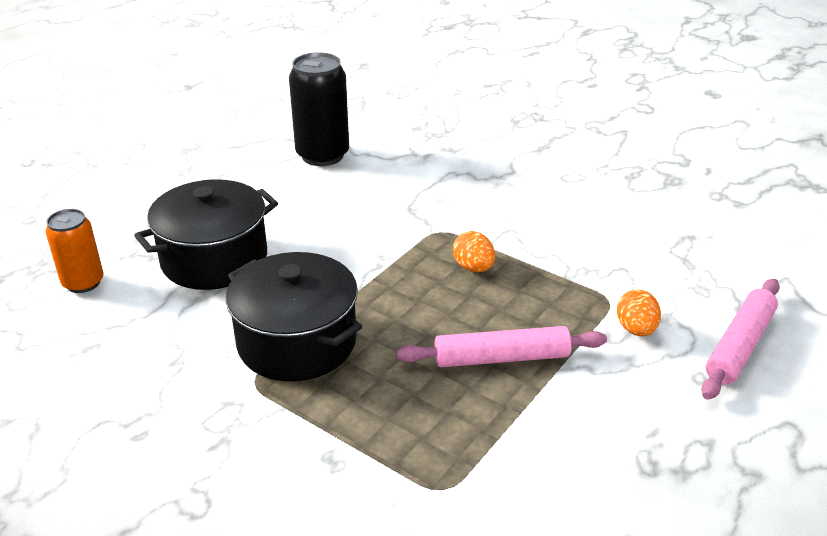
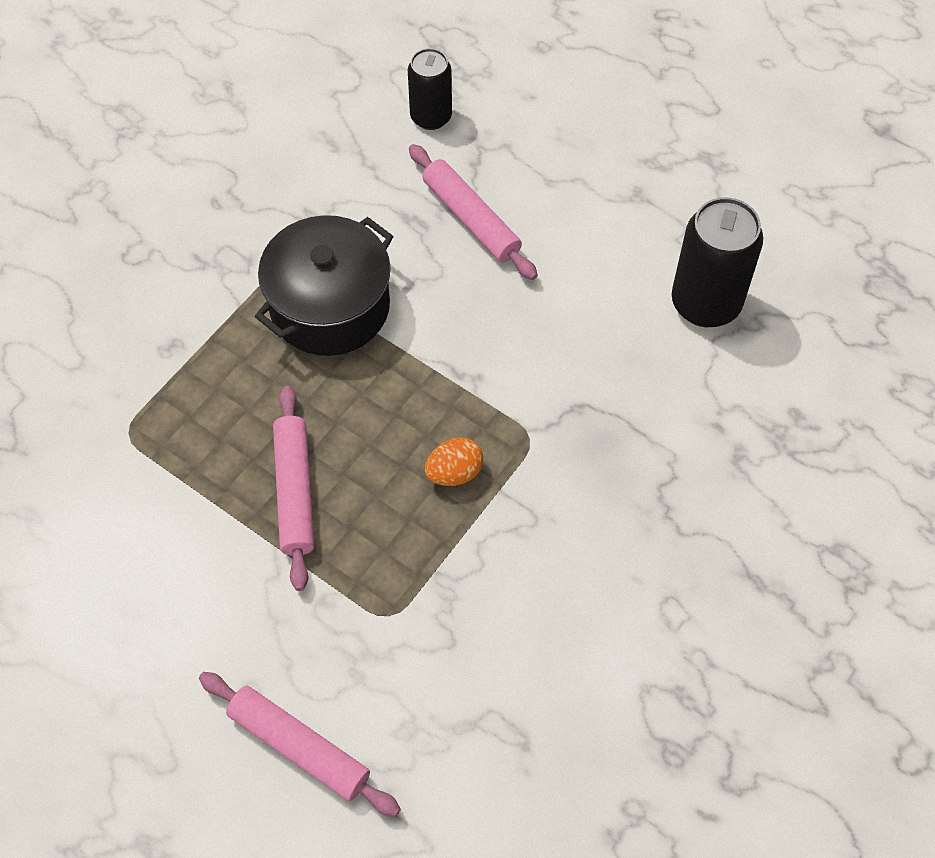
camera: 90 degrees right, 25 degrees up
orange can [46,209,103,293] -> black can [408,48,452,130]
black pot [134,179,278,290] -> pink rolling pin [409,144,538,280]
orange egg [617,289,661,336] -> none

